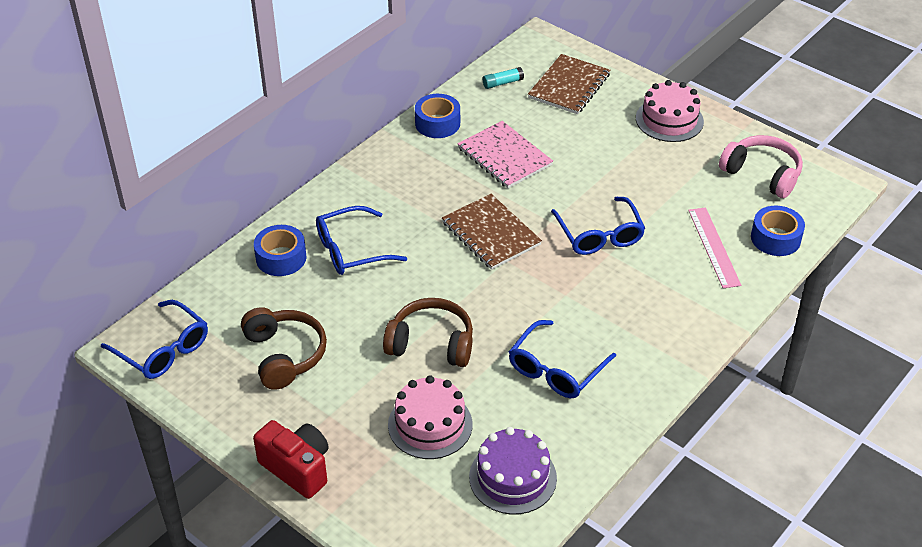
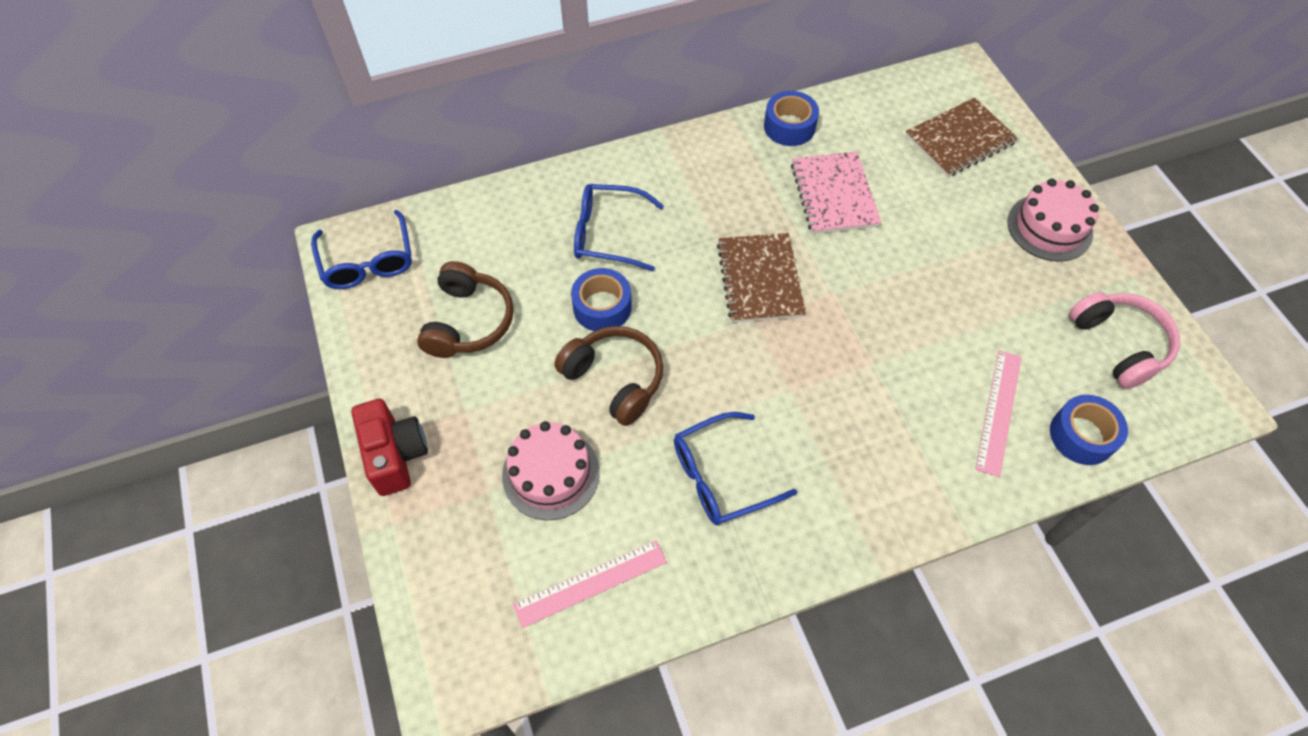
camera: 30 degrees right, 15 degrees up
blue tape [254,225,306,276] -> blue tape moved to [571,268,632,331]
purple cake [469,427,557,514] -> pink ruler [513,540,667,628]
turquoise glue stick [483,67,524,89] -> none
blue glasses [551,197,645,255] -> none

